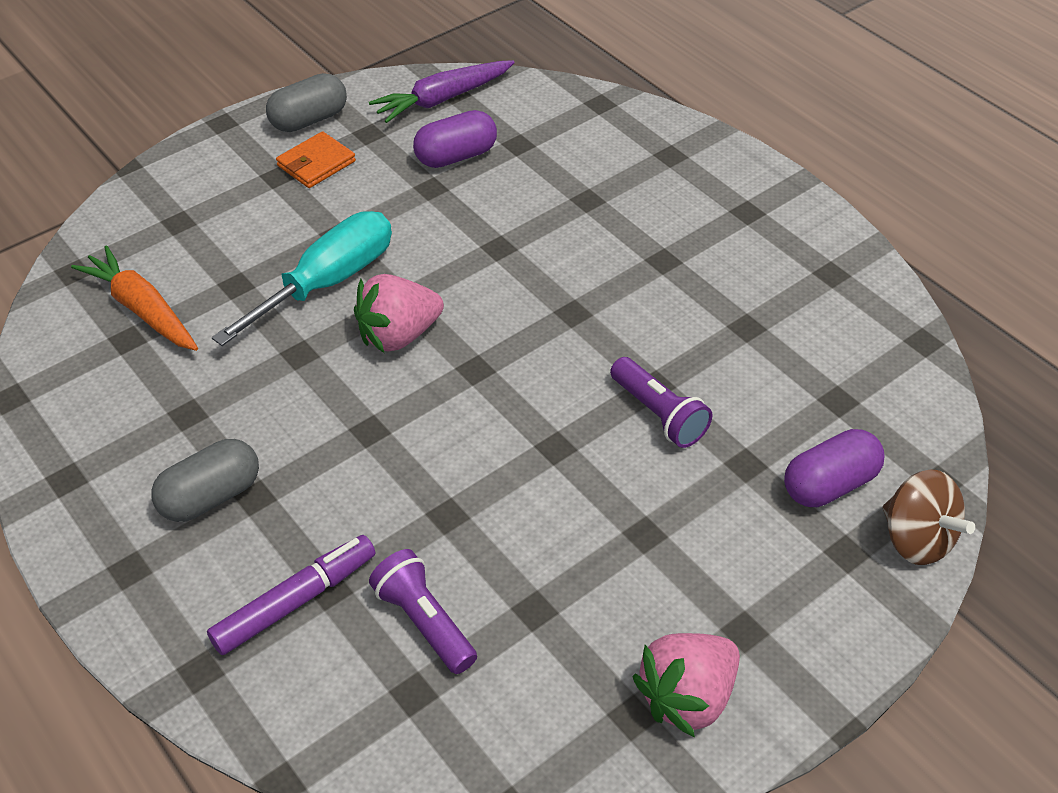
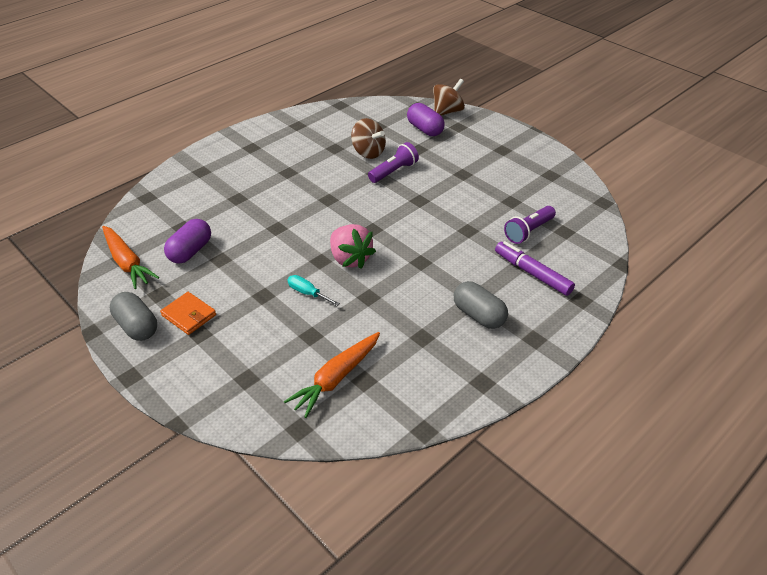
camera: 95 degrees left, 5 degrees down
turquoise screwdriver [212,211,392,346] -> turquoise screwdriver [287,275,340,306], size x0.46
purple carrot [369,60,515,123] -> orange carrot [102,226,159,289]
purple capsule [413,110,497,168] -> purple capsule turned 60 degrees clockwise [164,219,211,264]
pink strawberry [632,633,740,738] -> none
none -> brown spinning top [351,118,386,159]

